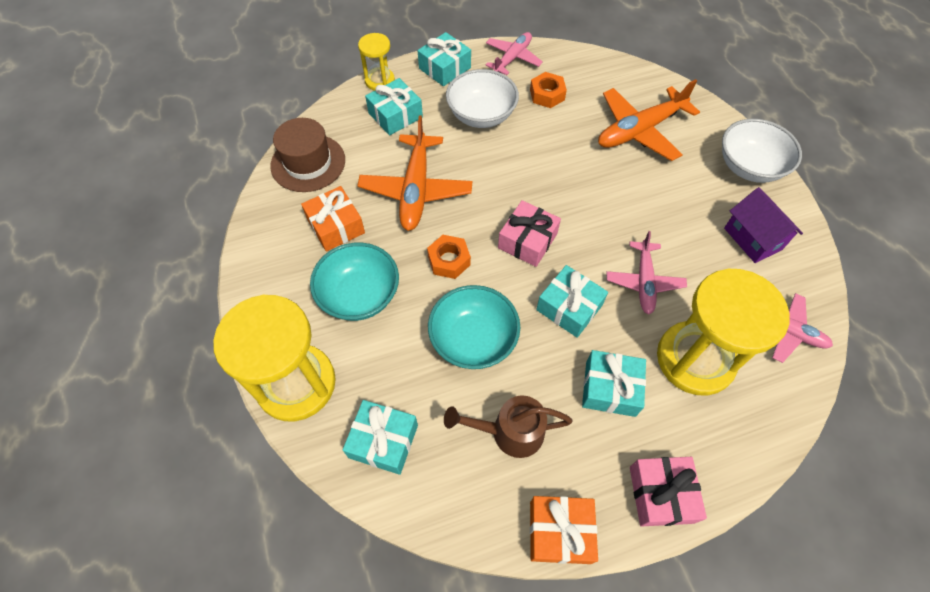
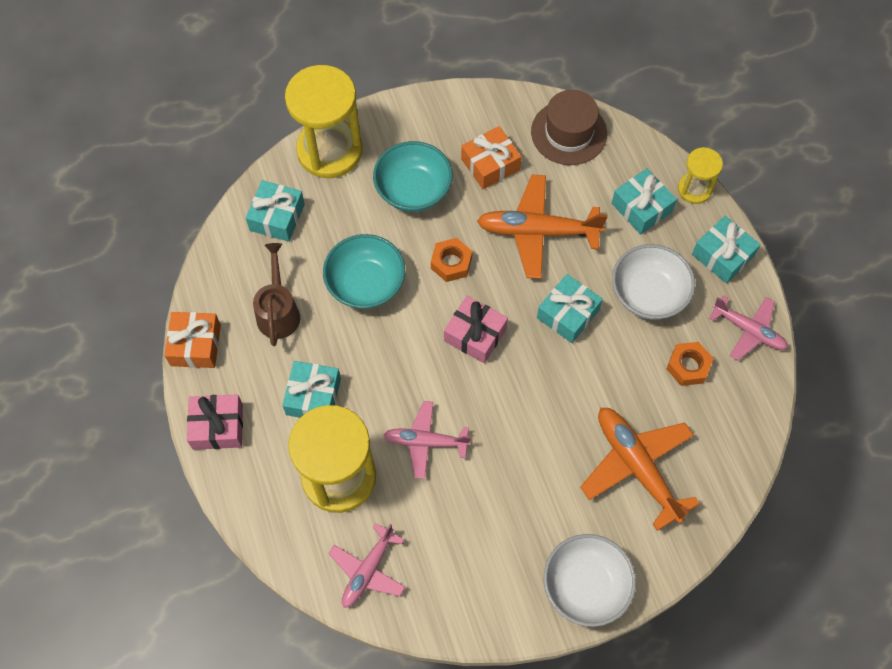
camera: 90 degrees right, 5 degrees up
turquoise gift [536,265,608,337] -> turquoise gift moved to [537,274,603,343]
purple house [724,187,803,263] -> none

